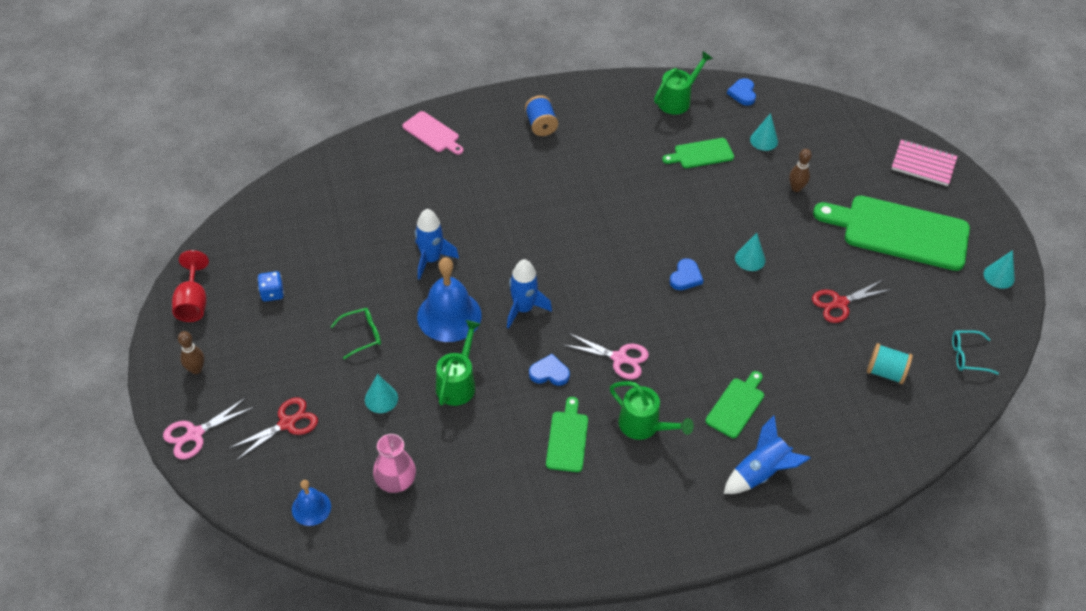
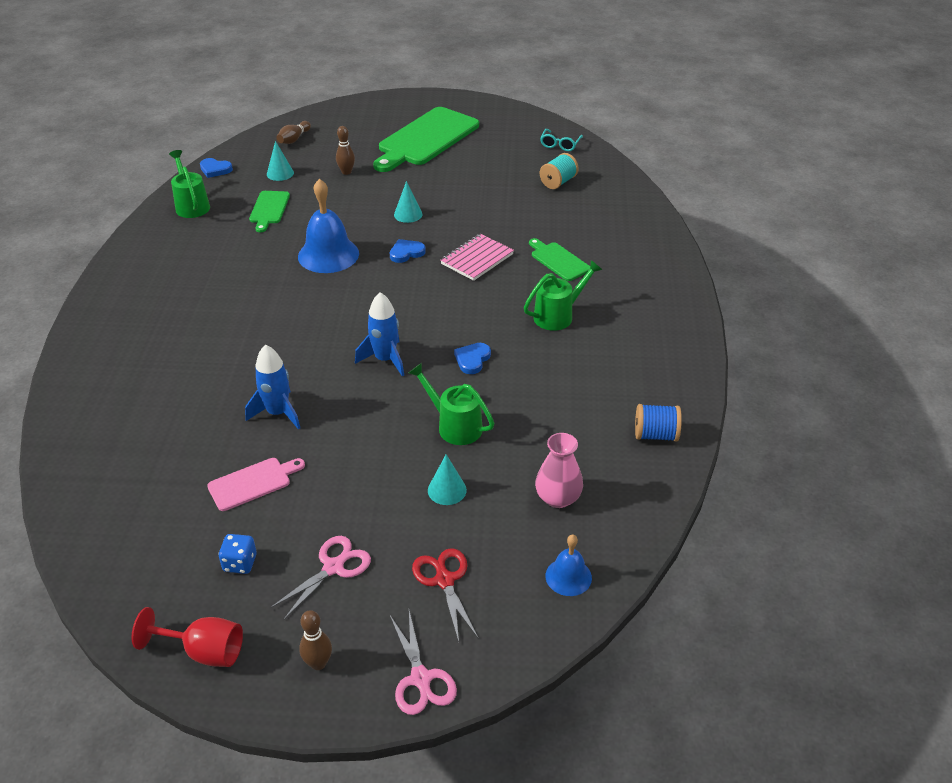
camera: 70 degrees left, 10 degrees down
green glasses [330,308,381,359] -> none
pink cutting board [402,111,464,155] -> pink cutting board moved to [207,458,305,511]
blue bell [417,257,481,342] -> blue bell moved to [298,179,359,273]
blue spool [525,95,558,136] -> blue spool moved to [635,404,682,441]
green cutting board [546,397,588,472] -> none
pink scissors [564,333,649,379] -> pink scissors moved to [270,536,371,620]
blue heart [669,258,704,290] -> blue heart turned 75 degrees counterclockwise [390,239,426,263]
blue rocket [724,416,811,494] -> none
red scissors [812,280,891,323] -> none
pink notebook [892,139,958,186] -> pink notebook moved to [440,234,514,281]
turquoise cone [984,250,1015,289] -> none
none -> brown bowling pin [276,121,311,144]

